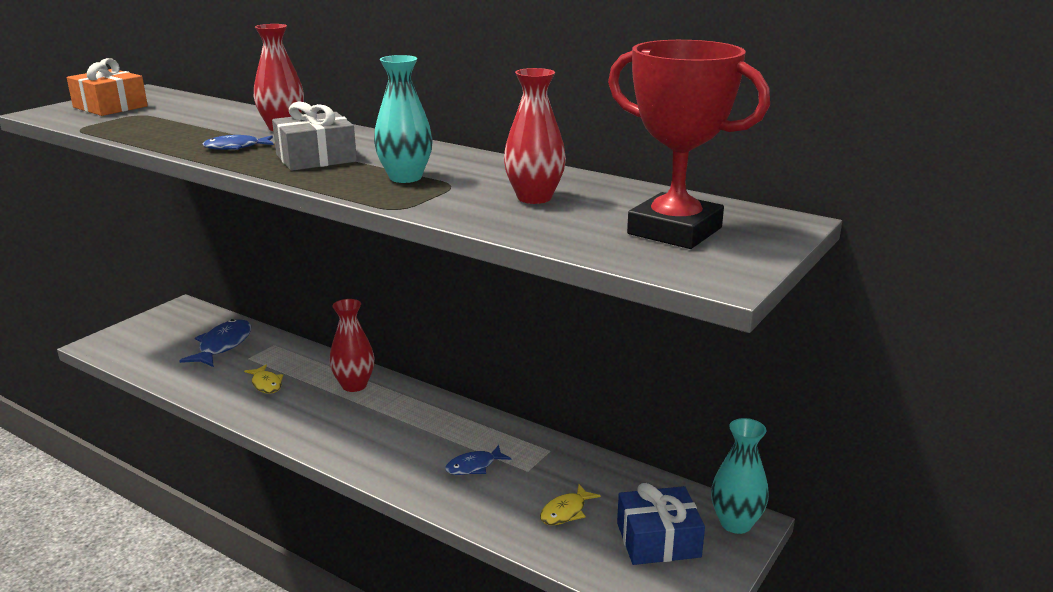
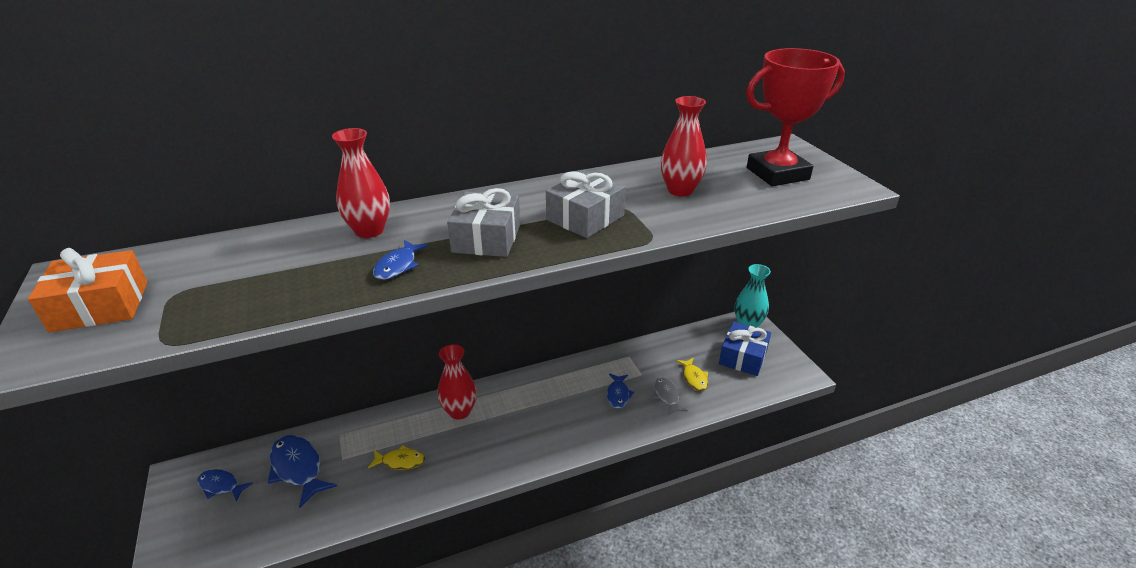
camera: 55 degrees left, 10 degrees up
turquoise vase [374,55,433,183] -> grey gift [546,171,626,238]
none -> blue fish [197,469,253,502]
none -> grey fish [653,377,687,415]

